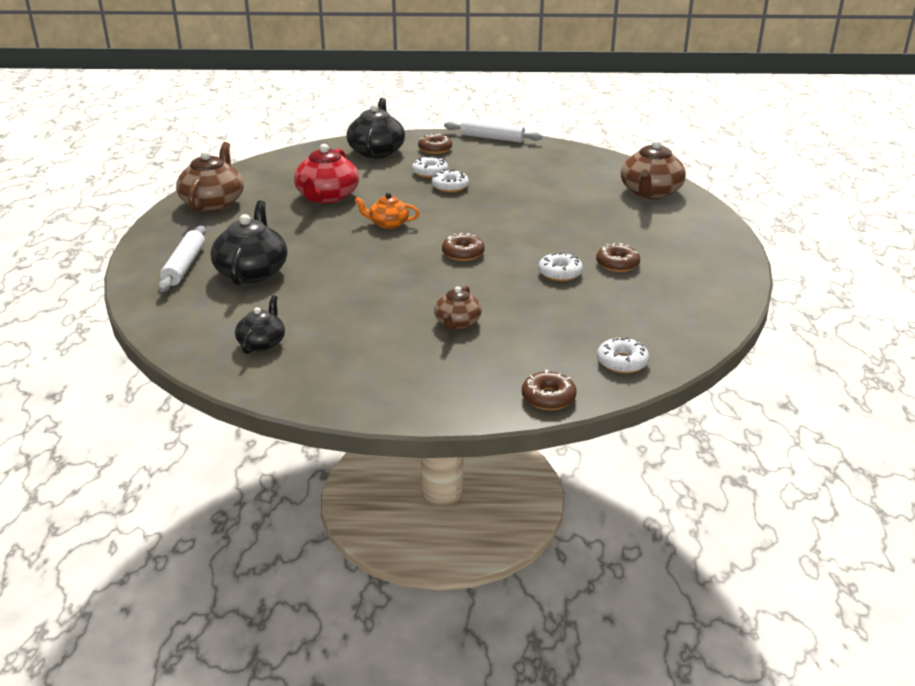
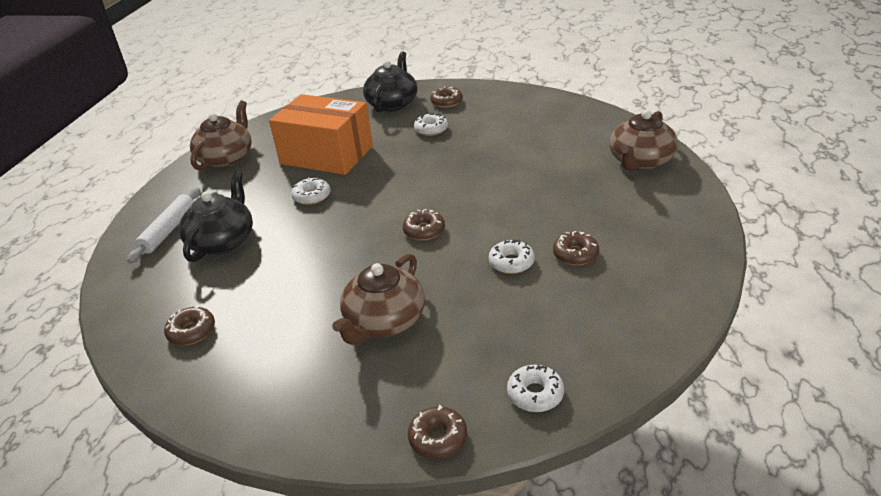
camera: 15 degrees right, 5 degrees up
black teapot [235,295,285,354] -> brown donut [164,305,215,345]
red teapot [294,144,359,204] -> orange box [269,94,373,175]
orange teapot [354,193,420,229] -> none
white donut [432,170,469,192] -> white donut moved to [291,177,331,205]
brown teapot [434,286,482,330] -> brown teapot [332,254,425,345], size x1.72
white rolling pin [444,119,542,143] -> none

